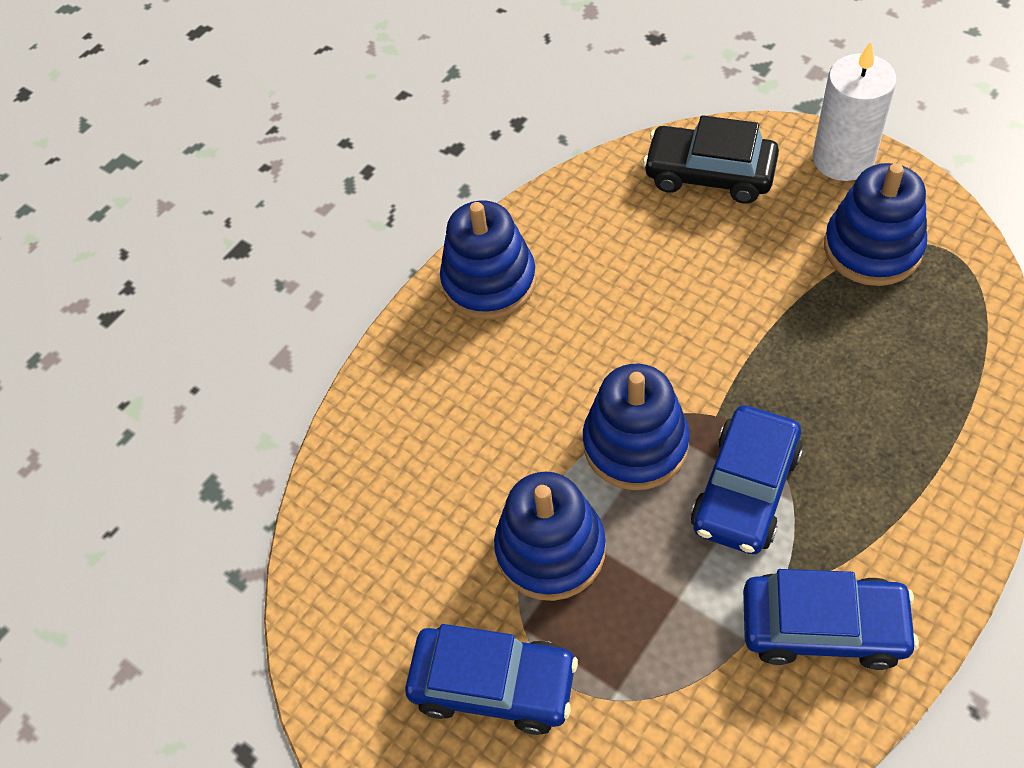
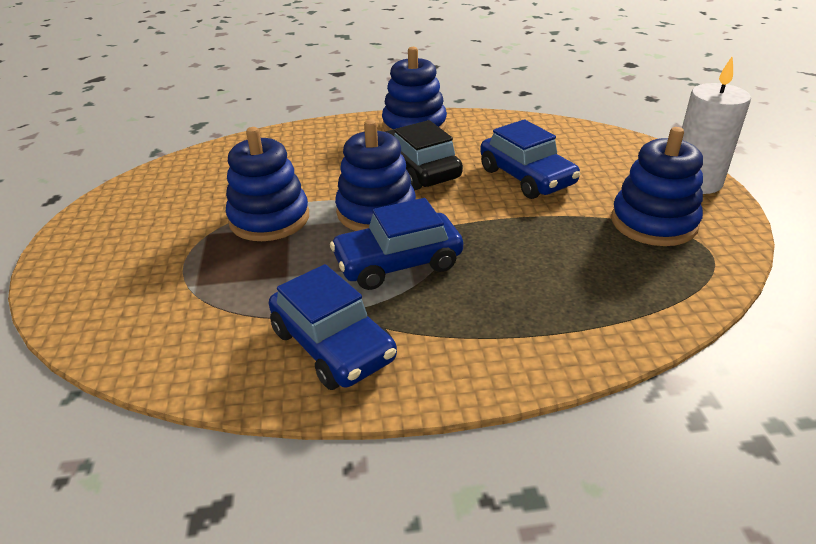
camera: 40 degrees right, 20 degrees down
blue car [405,624,578,735] -> blue car moved to [480,119,580,199]
black car [643,115,779,204] -> black car moved to [385,120,463,190]

